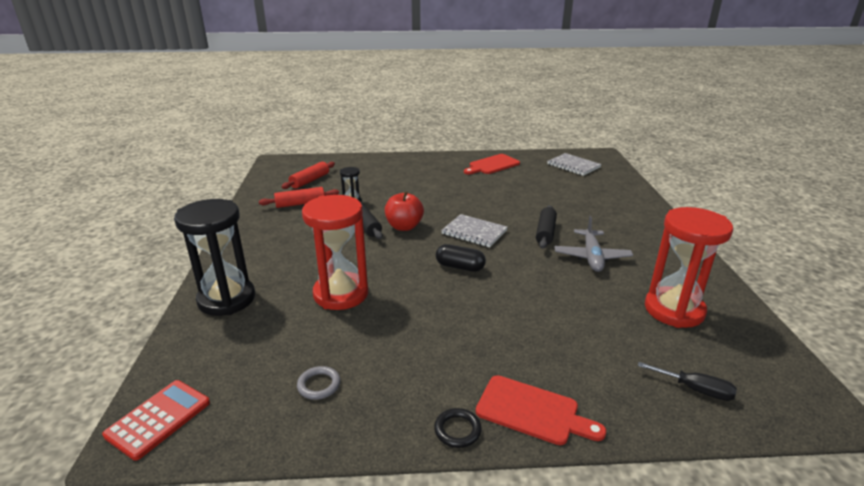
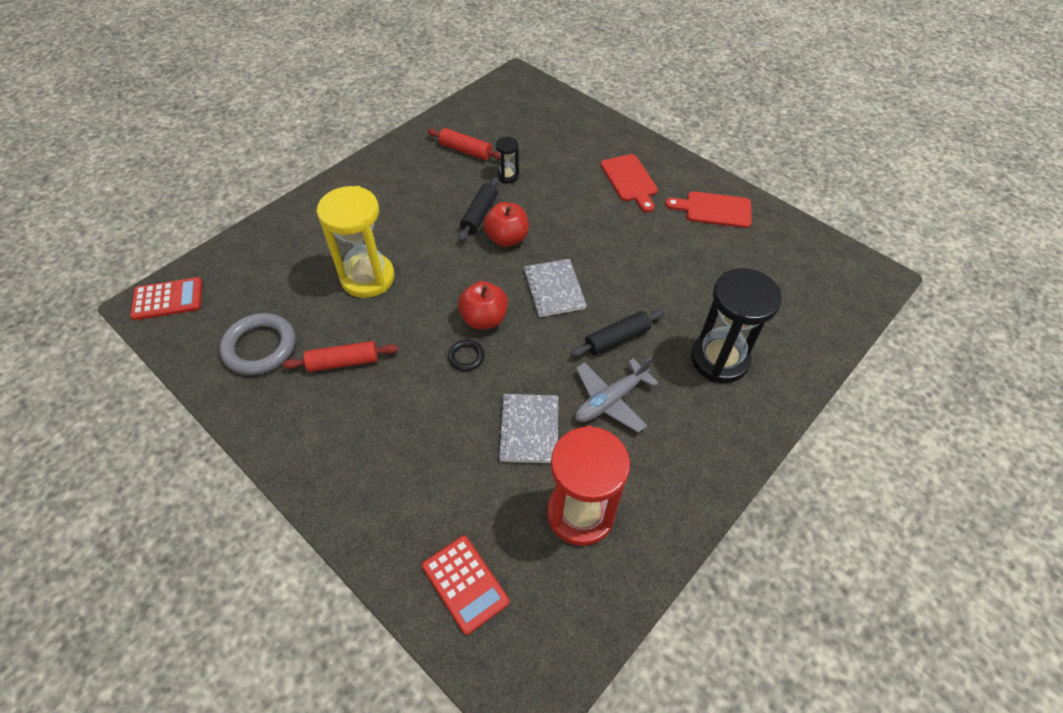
camera: 45 degrees right, 25 degrees up
black hourglass [174,199,255,316] -> black hourglass moved to [691,268,782,383]
red rolling pin [281,162,335,189] -> red rolling pin moved to [283,341,398,372]
grey ring [297,366,341,400] -> grey ring [219,313,295,375], size x1.99
red hourglass [302,195,368,310] -> yellow hourglass [317,186,395,298]
black ring [434,408,482,448] -> black ring moved to [448,339,485,371]
black capsule [436,244,486,272] -> red apple [458,281,508,329]
red cutting board [476,375,606,445] -> red cutting board moved to [601,154,658,212]
grey notebook [547,153,601,176] -> grey notebook moved to [498,394,558,463]
black screwdriver [638,362,737,401] -> red calculator [422,536,510,635]

